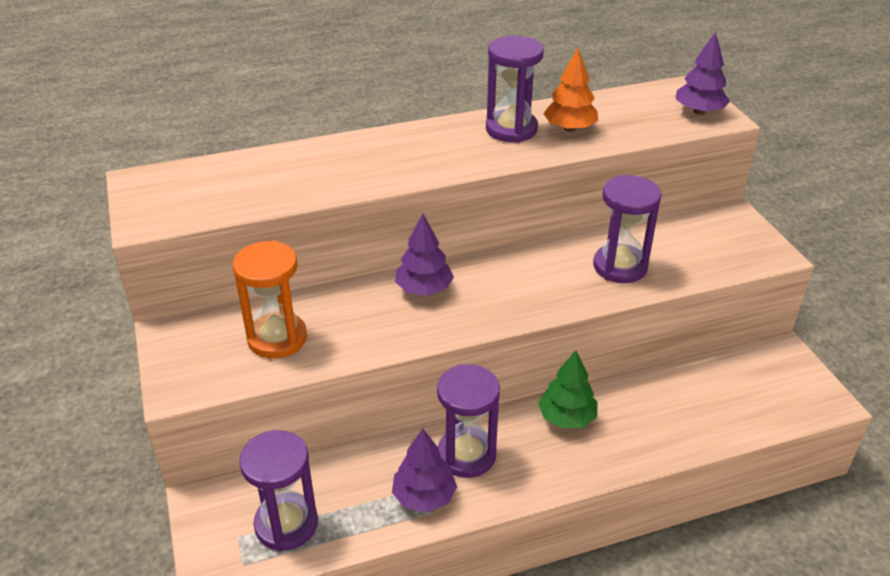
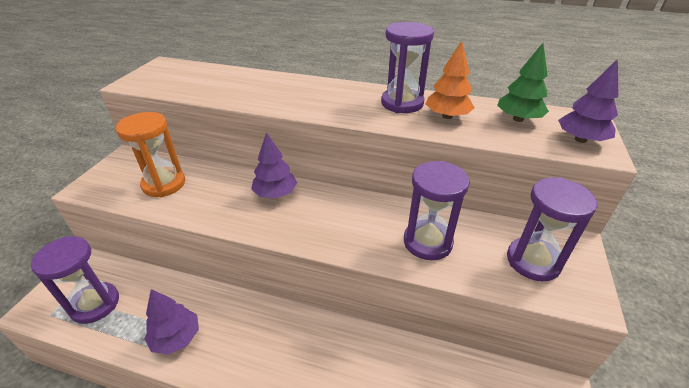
camera: 35 degrees right, 0 degrees up
purple hourglass [437,364,500,478] -> purple hourglass moved to [507,177,597,281]
green tree [538,350,598,428] -> green tree moved to [497,43,549,122]

